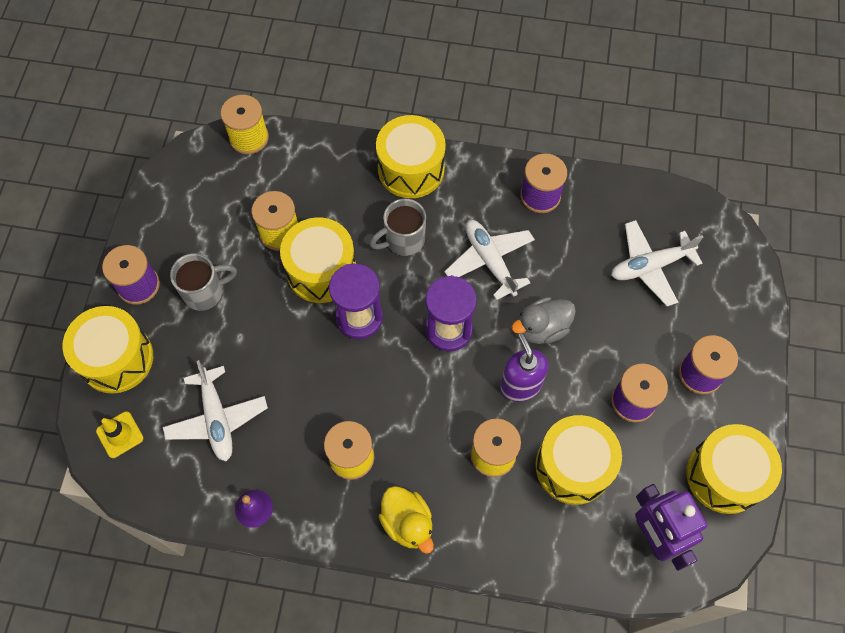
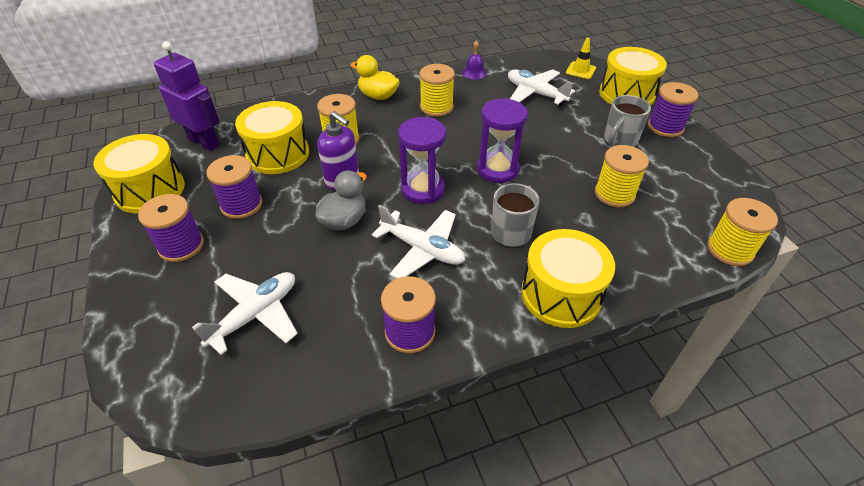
camera: 150 degrees right, 20 degrees down
yellow drum [280,217,356,303] -> none

